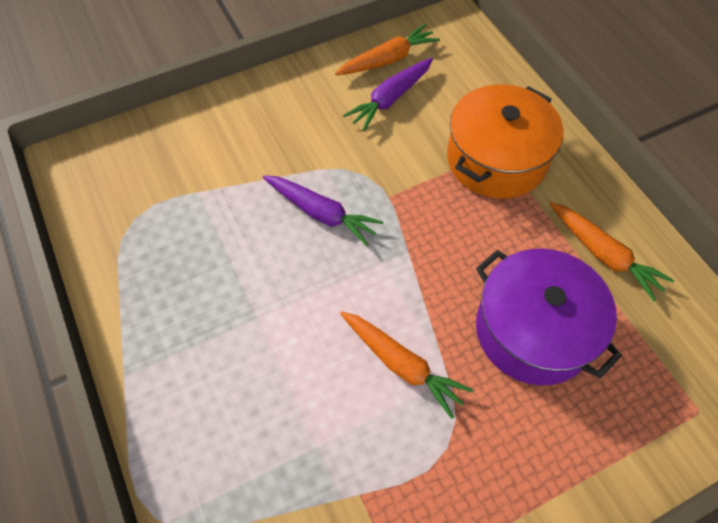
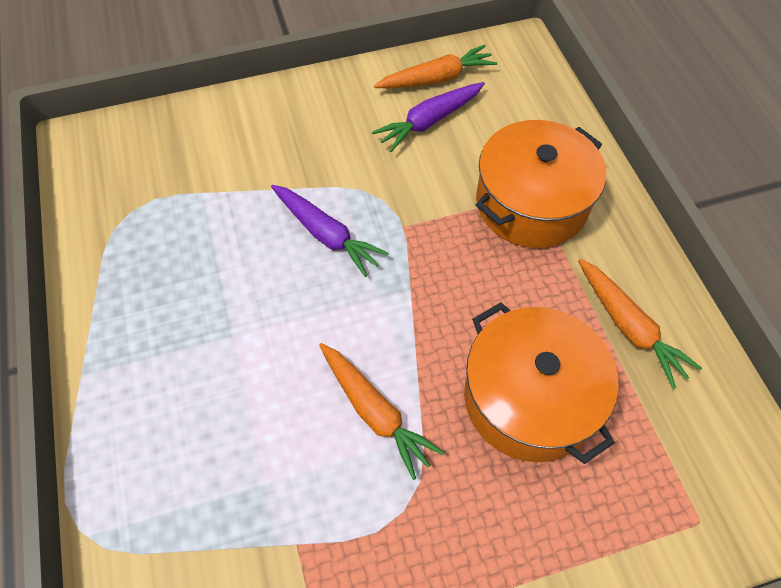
camera: 10 degrees right, 0 degrees up
purple pot [476,248,622,386] -> orange pot [464,302,619,464]

